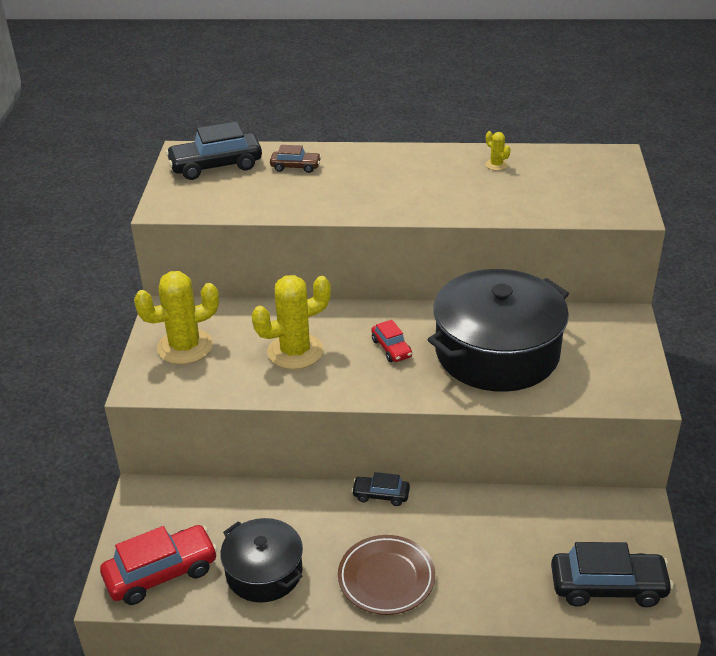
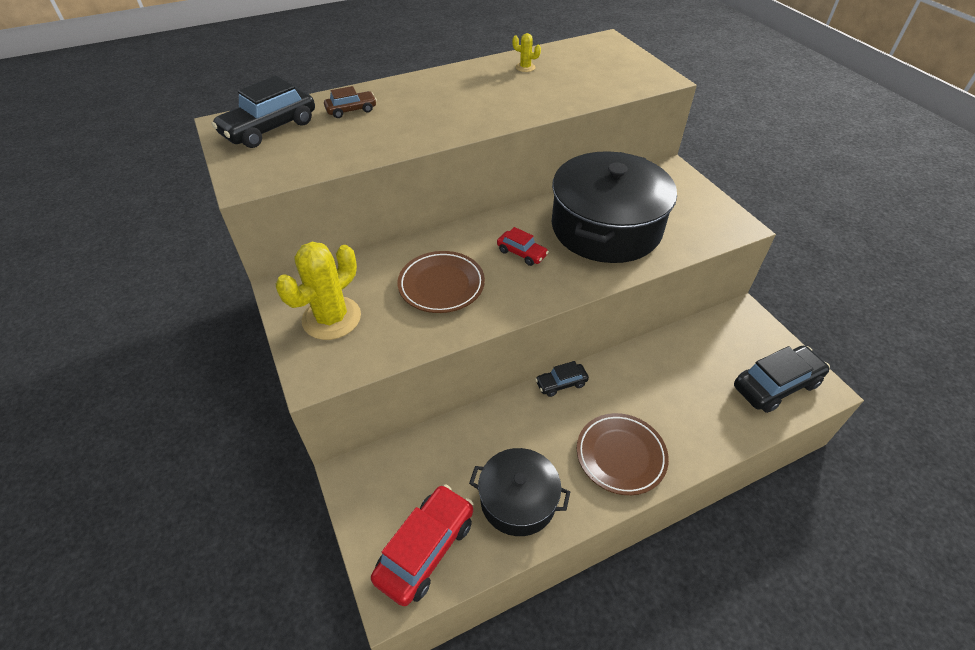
camera: 30 degrees left, 10 degrees up
yellow cactus [252,275,331,369] -> brown plate [398,251,485,313]

